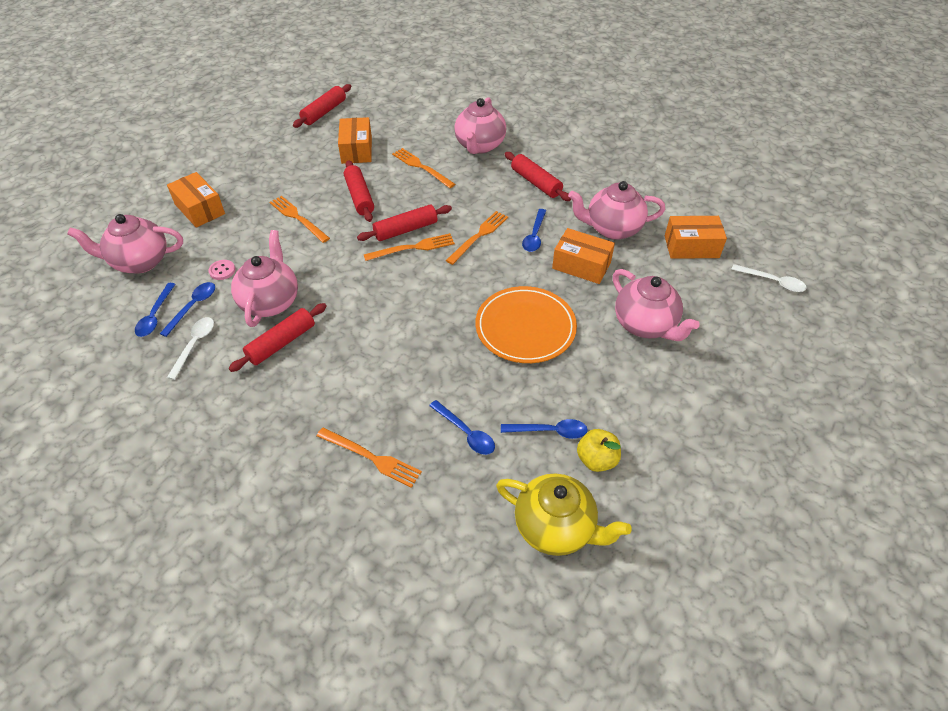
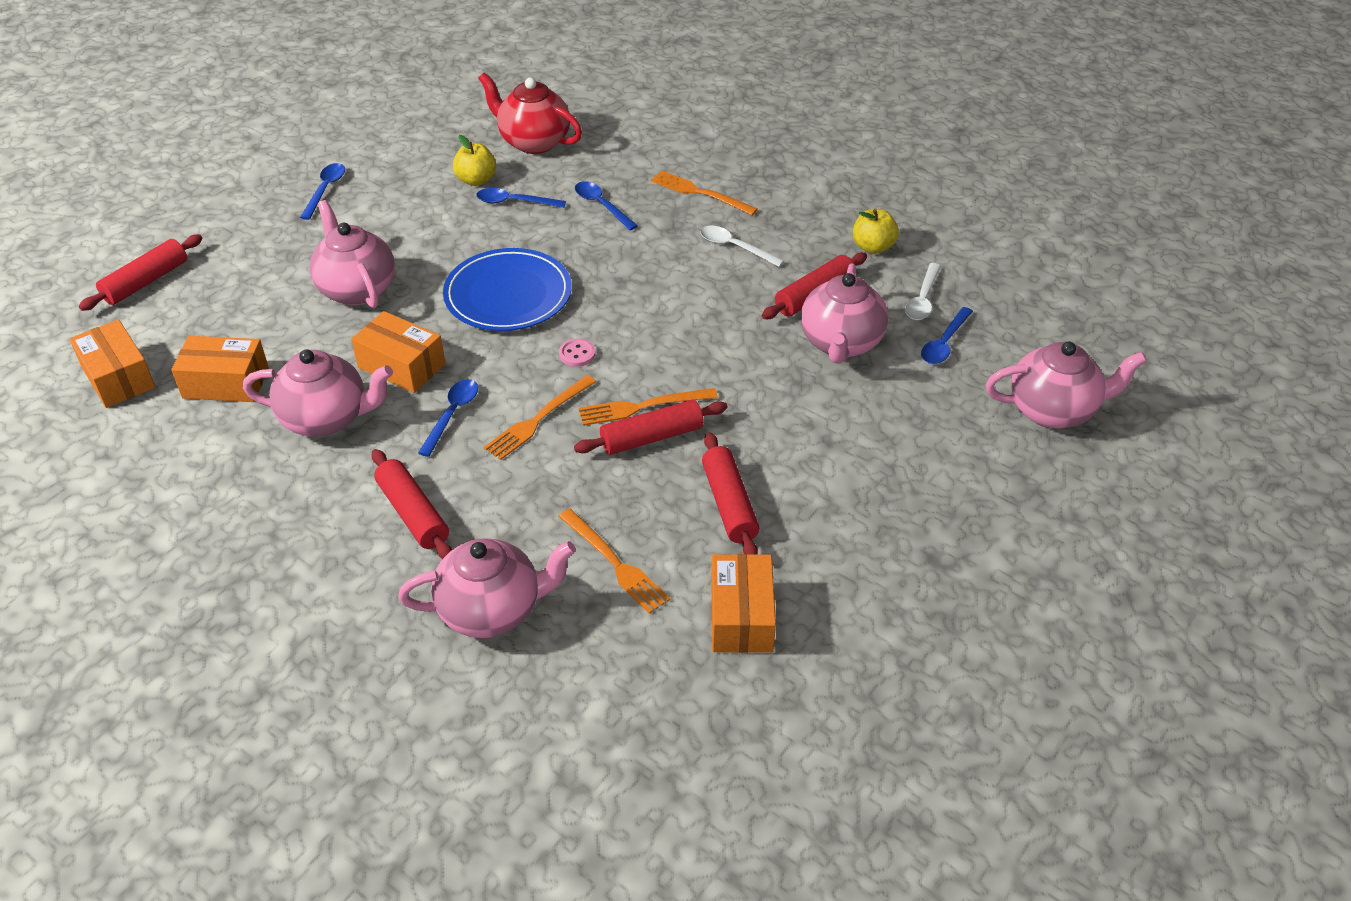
camera: 175 degrees left, 5 degrees down
blue spoon [135,283,176,337] -> blue spoon moved to [300,163,345,220]
orange box [167,172,225,228] -> orange box moved to [69,319,155,408]
pink button [208,260,235,280] -> pink button moved to [559,339,596,367]
orange fork [269,196,330,243] -> none
red rolling pin [293,84,351,128] -> red rolling pin moved to [79,234,203,311]
pink teapot [454,97,506,154] -> pink teapot turned 60 degrees clockwise [398,538,576,638]
orange plate [475,286,577,363] -> blue plate [443,248,572,331]
yellow teapot [496,473,632,556] -> red teapot [478,72,582,154]
white spoon [731,264,807,292] -> white spoon moved to [700,226,784,267]
none -> yellow apple [853,209,899,254]

